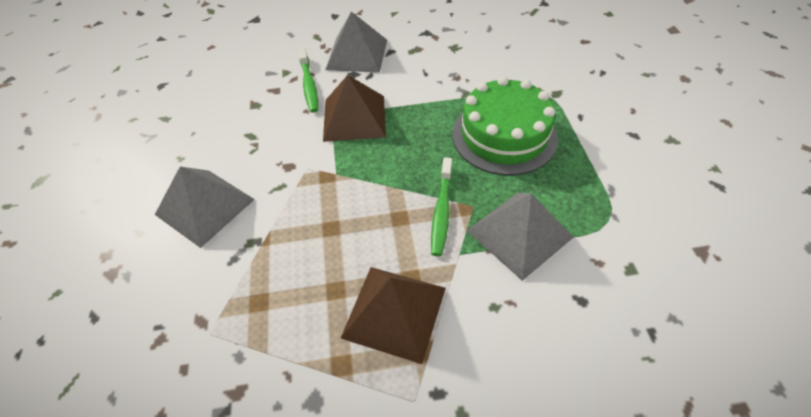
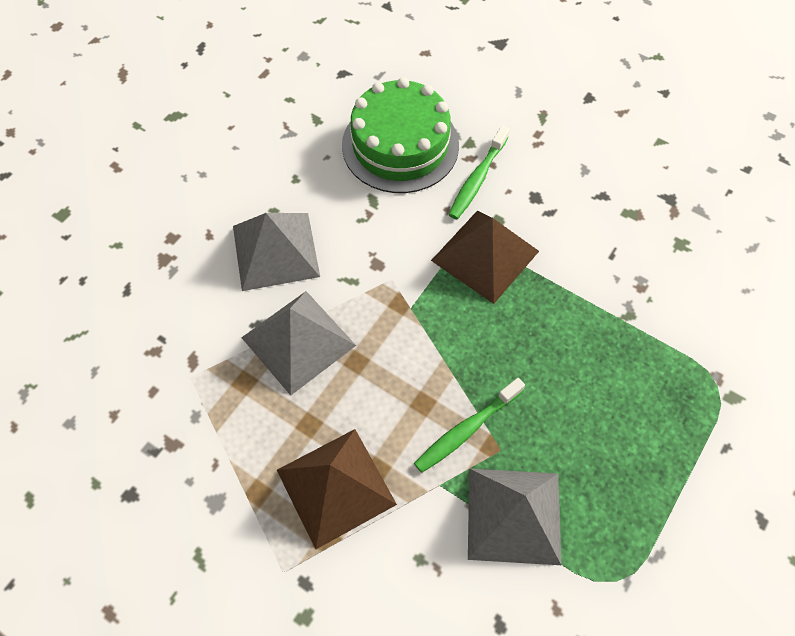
camera: 40 degrees right, 10 degrees up
grey pyramid [325,12,387,73] -> grey pyramid moved to [241,291,356,396]
green cake [452,76,558,175] -> green cake moved to [342,77,459,193]

